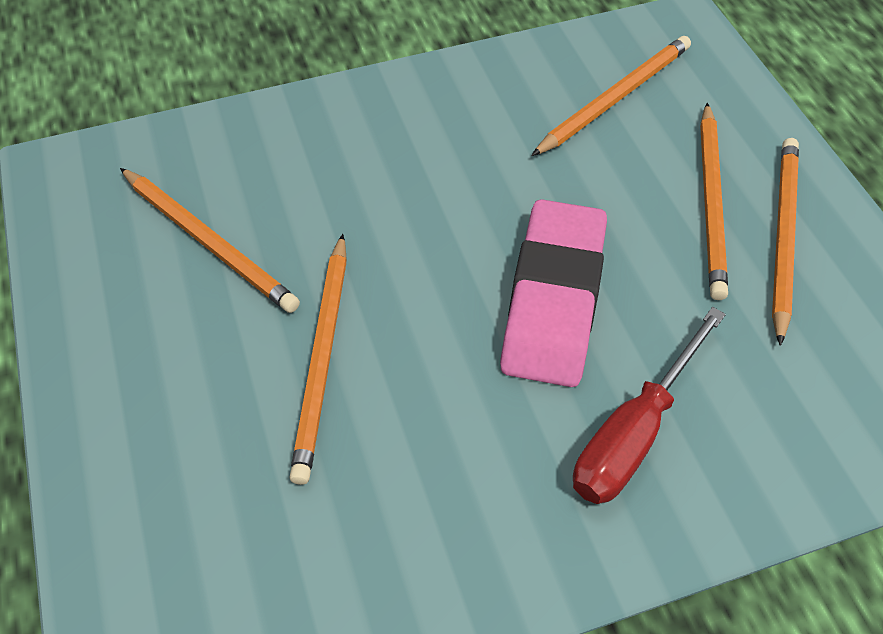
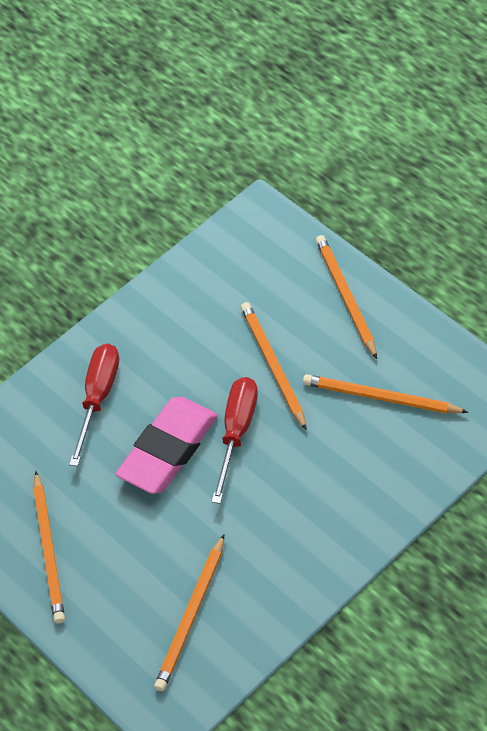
camera: 160 degrees right, 0 degrees up
pink eraser [500,199,607,387] -> pink eraser turned 45 degrees clockwise [116,397,218,494]
orange pencil [700,103,728,300] -> orange pencil moved to [316,235,377,359]
none -> red screwdriver [211,377,258,504]

